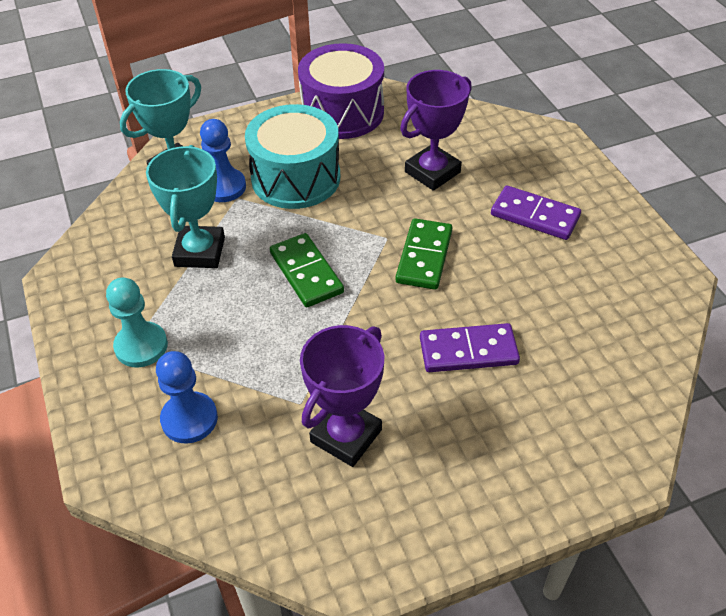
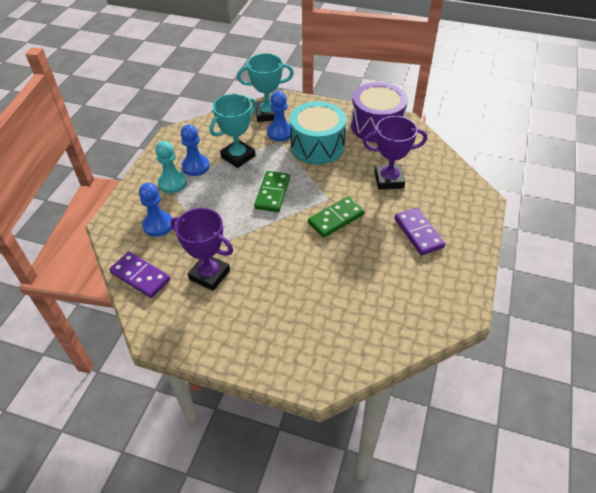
camera: 40 degrees right, 0 degrees up
purple trophy [300,325,384,467] -> purple trophy turned 45 degrees clockwise [170,208,233,291]
purple domino [420,323,520,372] -> purple domino moved to [109,252,170,298]
none -> blue pawn [181,124,210,176]

